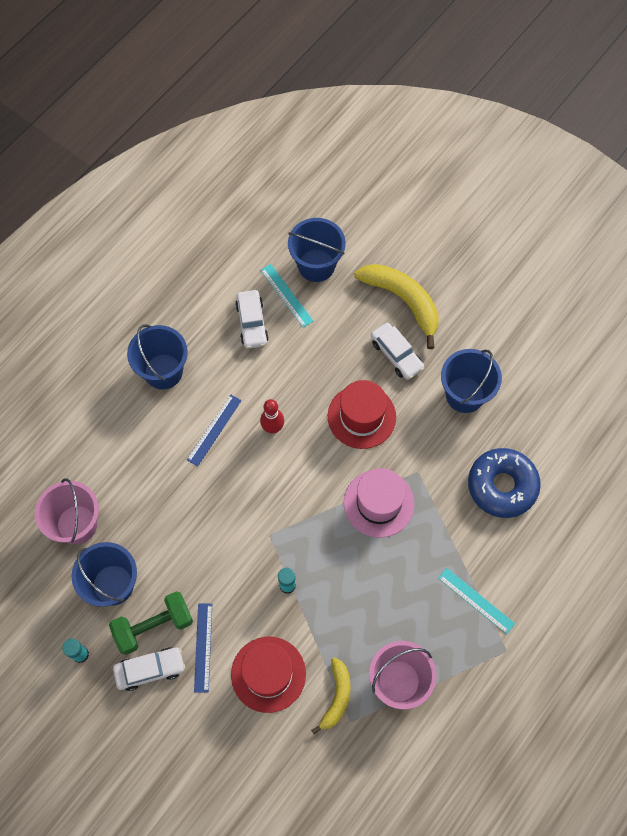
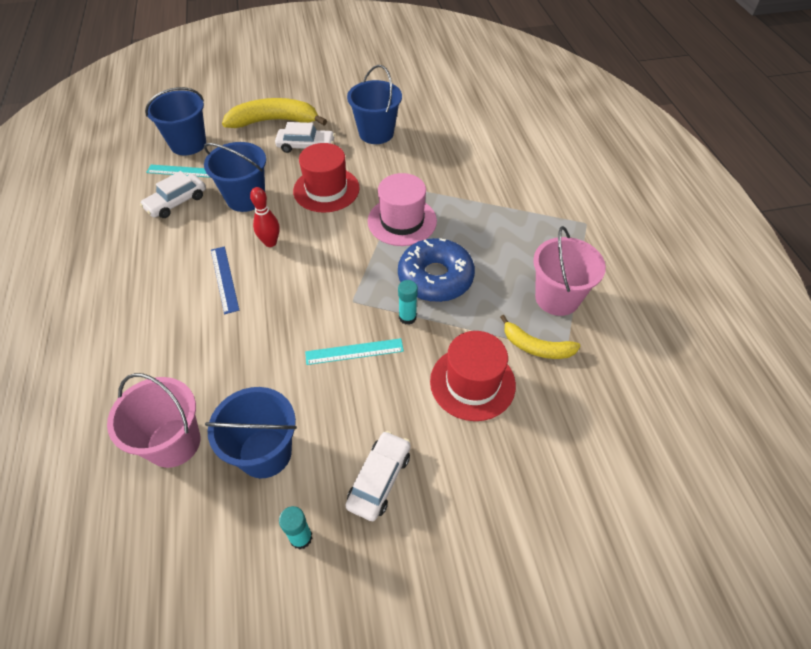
camera: 50 degrees left, 15 degrees down
green dumbbell [109,591,193,655] -> none
blue bucket [127,324,188,389] -> blue bucket moved to [204,142,266,212]
blue ruler [194,604,212,693] -> none
white car [235,290,269,349] -> white car turned 105 degrees clockwise [140,171,206,218]
yellow banana [311,657,351,734] -> yellow banana turned 150 degrees clockwise [500,315,580,359]
turquoise ruler [438,568,515,634] -> turquoise ruler moved to [305,338,404,365]
blue donut [468,448,541,518] -> blue donut moved to [398,238,475,302]

